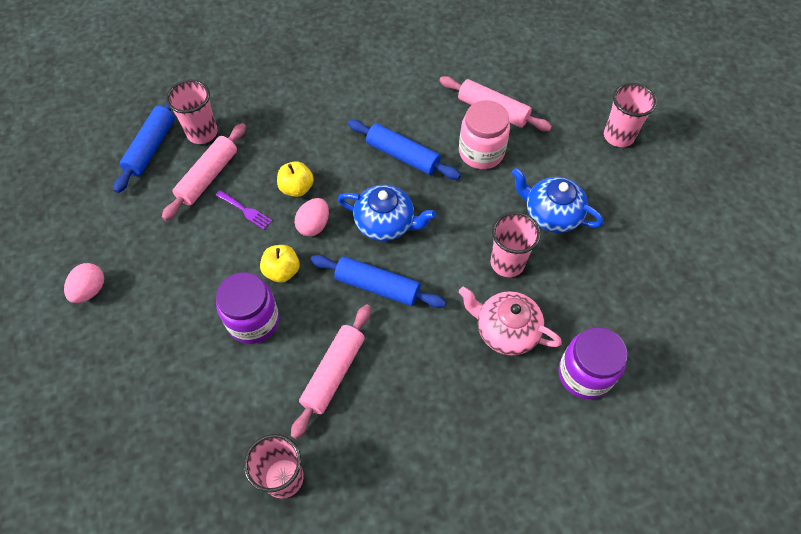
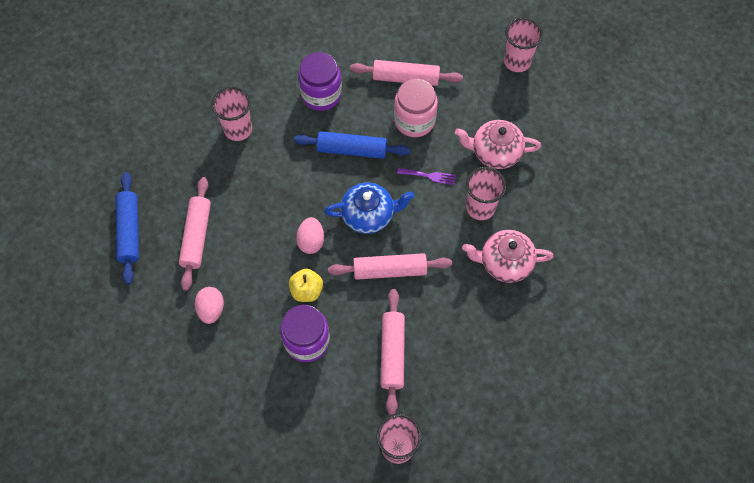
camera: 25 degrees left, 5 degrees up
pink egg [64,263,104,303] -> pink egg moved to [195,287,224,324]
pink cup [166,80,218,144] -> pink cup moved to [212,87,252,141]
purple fork [215,190,272,230] -> purple fork moved to [397,168,456,185]
yellow apple [277,161,314,197] -> none
blue rolling pin [311,255,446,308] -> pink rolling pin [328,253,452,280]
blue teapot [512,168,603,233] -> pink teapot [455,120,541,169]
purple jar [558,327,628,399] -> purple jar moved to [298,52,342,111]

